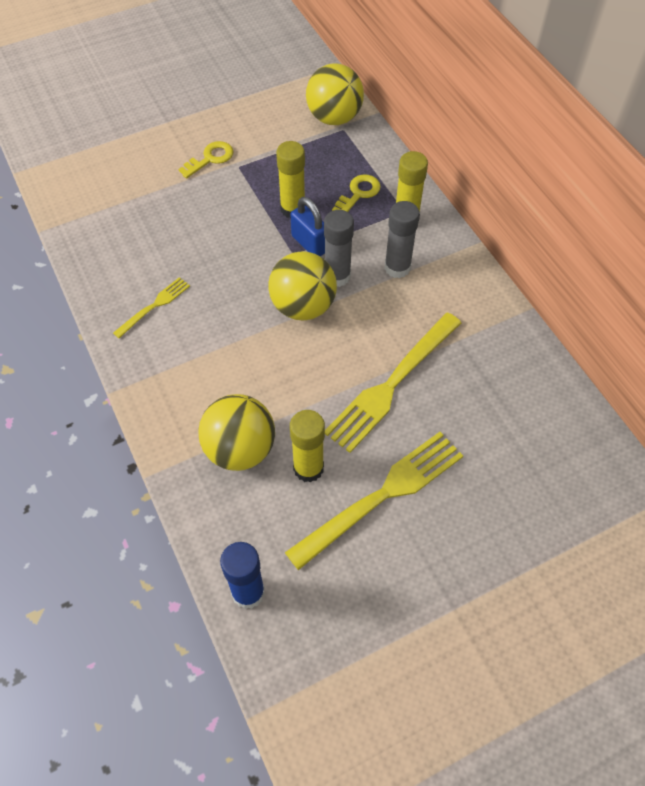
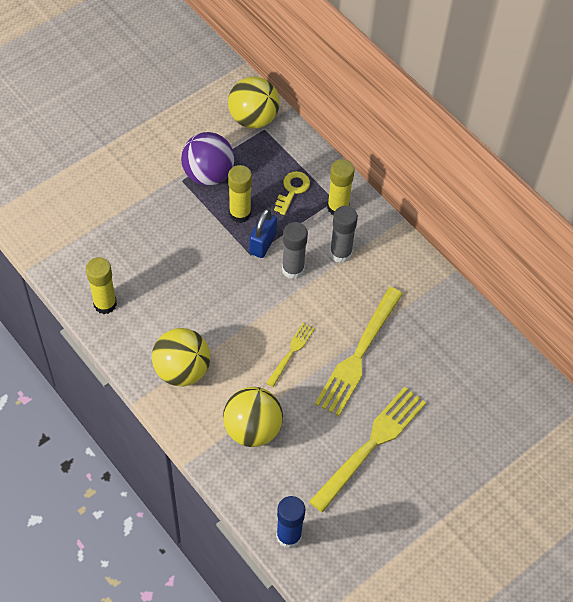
camera: 15 degrees left, 0 degrees up
yellow fork [113,277,190,338] -> yellow fork moved to [266,323,315,387]
yellow key [179,141,234,178] -> none
yellow ball [268,251,337,320] -> yellow ball moved to [152,328,210,386]
yellow glue stick [290,410,325,483] -> yellow glue stick moved to [86,257,117,314]
blue padlock [291,197,325,256] -> blue padlock turned 75 degrees clockwise [249,209,277,258]
none -> purple ball [181,132,235,186]

